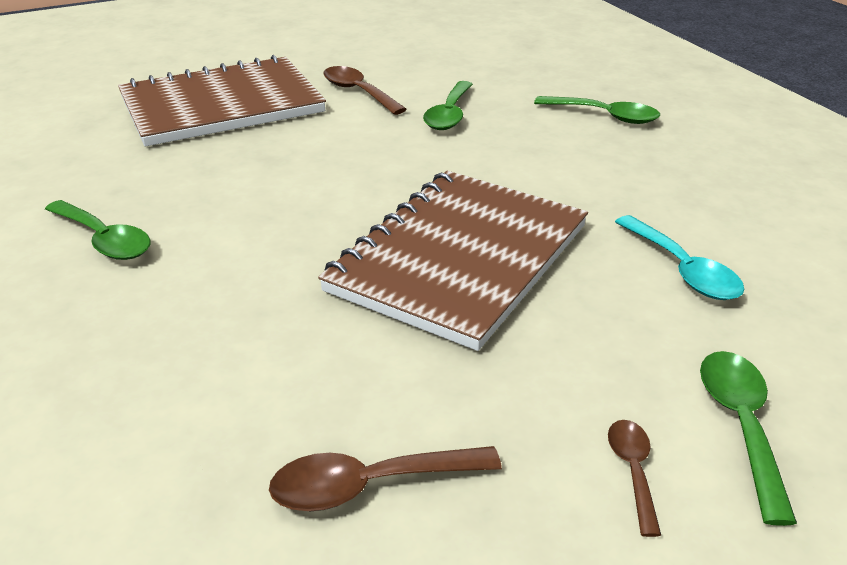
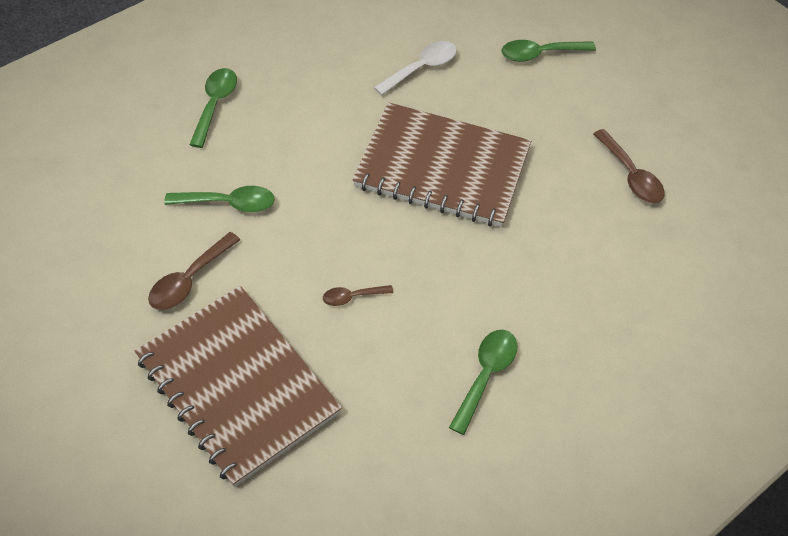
camera: 105 degrees left, 20 degrees up
brown spoon [608,420,661,537] -> brown spoon moved to [323,285,393,306]
turquoise spoon [615,215,745,300] -> white spoon [374,41,457,96]

